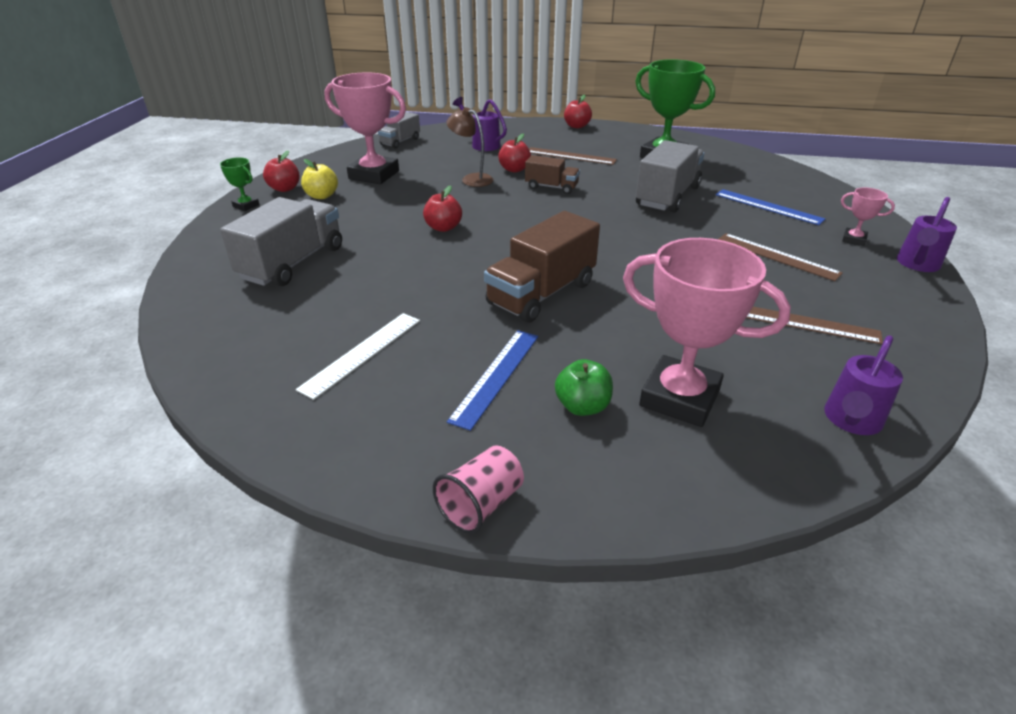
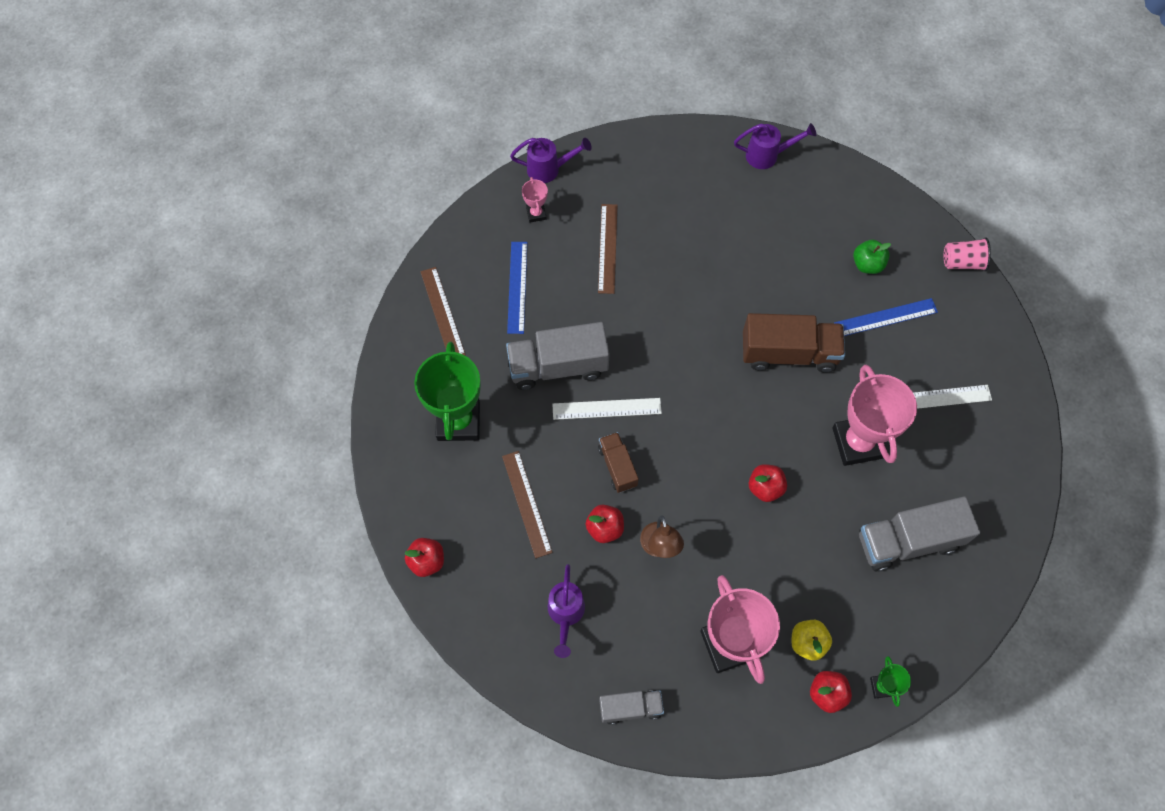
camera: 130 degrees left, 30 degrees up
pink trophy [623,238,791,427] -> pink trophy moved to [832,365,917,466]
brown ruler [746,307,883,345] -> brown ruler moved to [420,267,466,355]
none -> white ruler [552,398,662,420]

